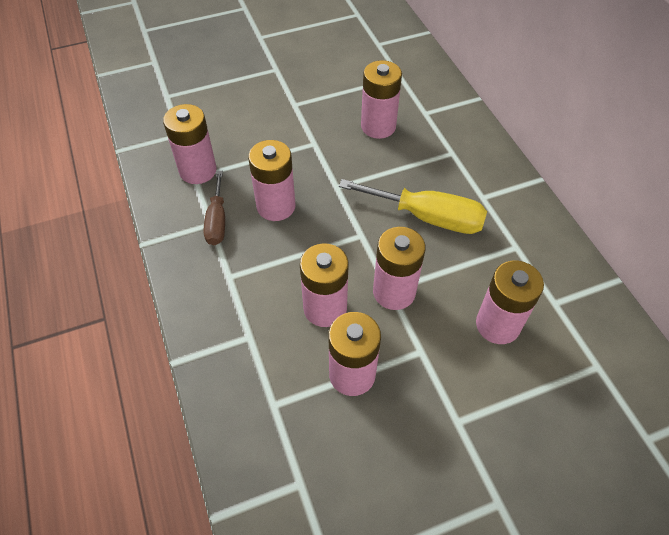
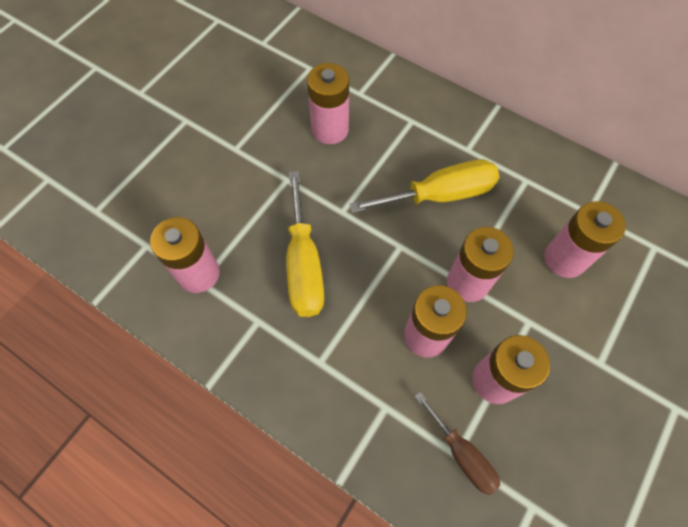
camera: 35 degrees left, 10 degrees up
brown screwdriver [203,171,225,245] -> brown screwdriver moved to [415,392,500,495]
pink battery [248,140,295,221] -> yellow screwdriver [287,171,324,317]

